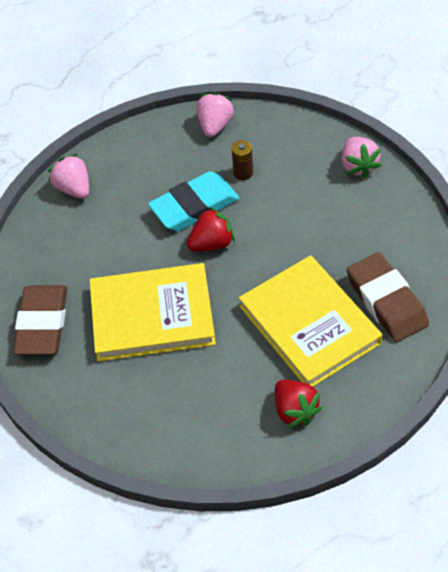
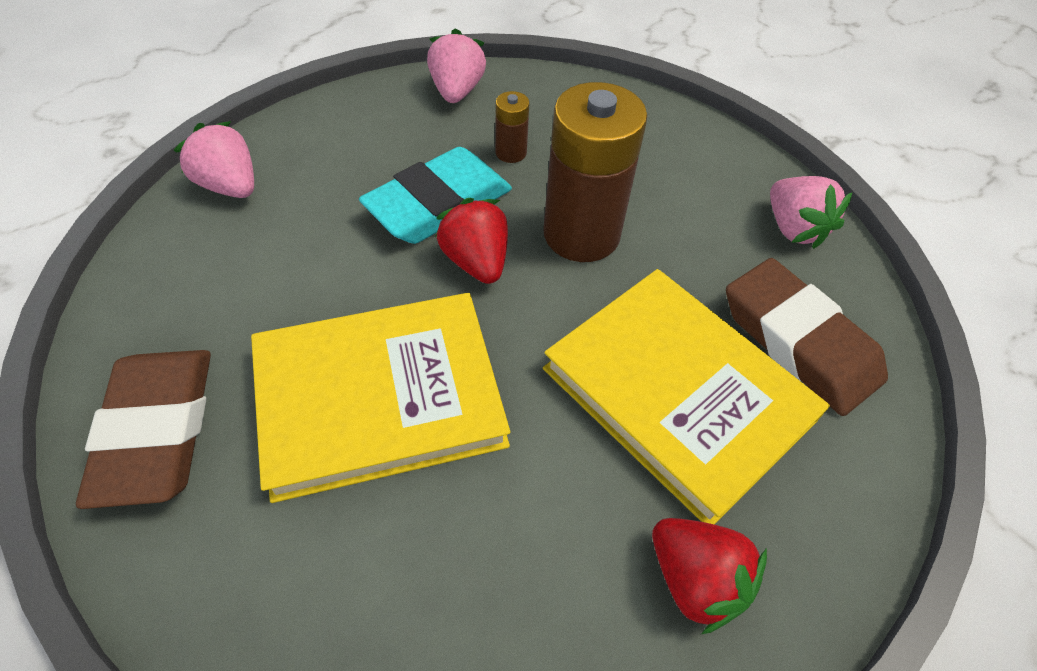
camera: 15 degrees left, 0 degrees up
red strawberry [187,207,235,252] -> red strawberry turned 75 degrees counterclockwise [435,198,508,284]
pink strawberry [342,137,382,179] -> pink strawberry moved to [770,176,852,249]
none -> brown battery [543,82,647,262]

